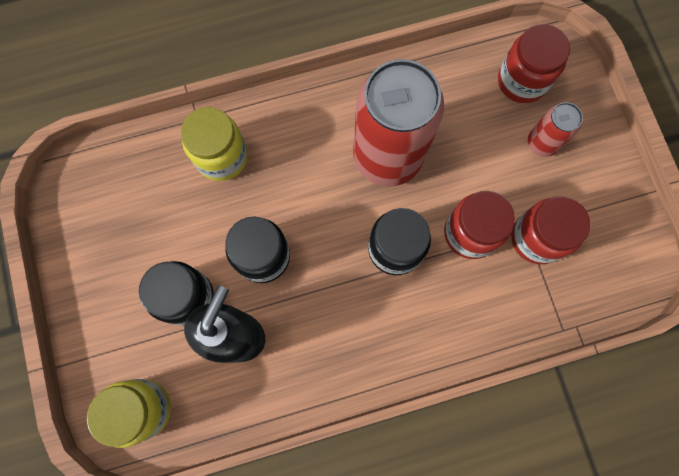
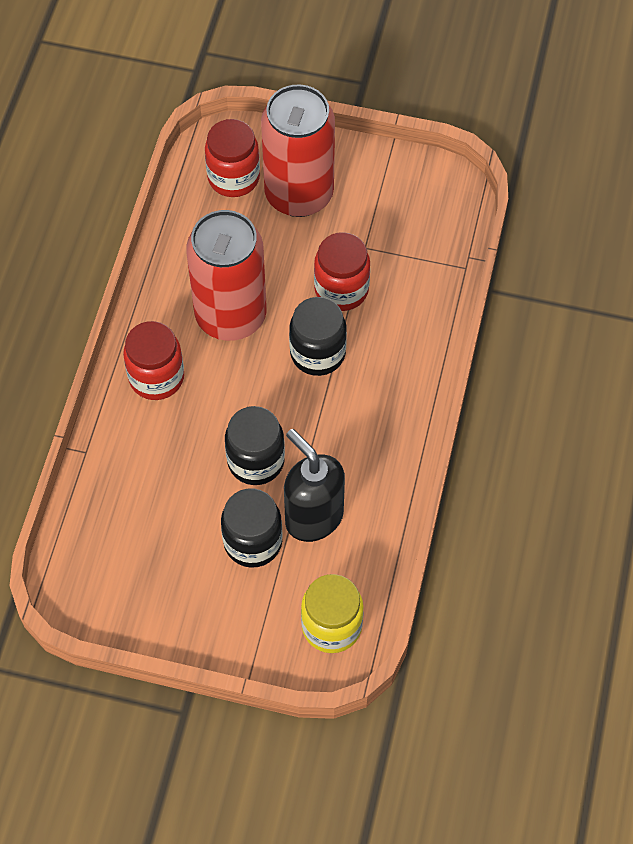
camera: 60 degrees left, 15 degrees down
yellow jar [181,107,248,181] -> none
red jar [511,196,590,264] -> red jar moved to [123,321,184,400]
red can [528,102,583,157] -> red can [261,85,335,217], size x2.13

